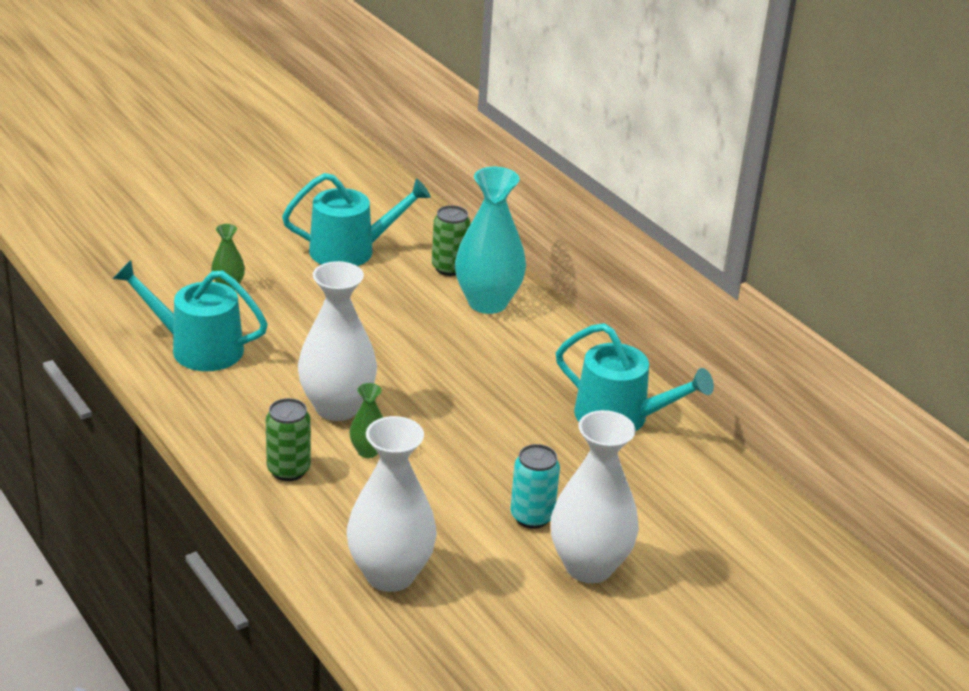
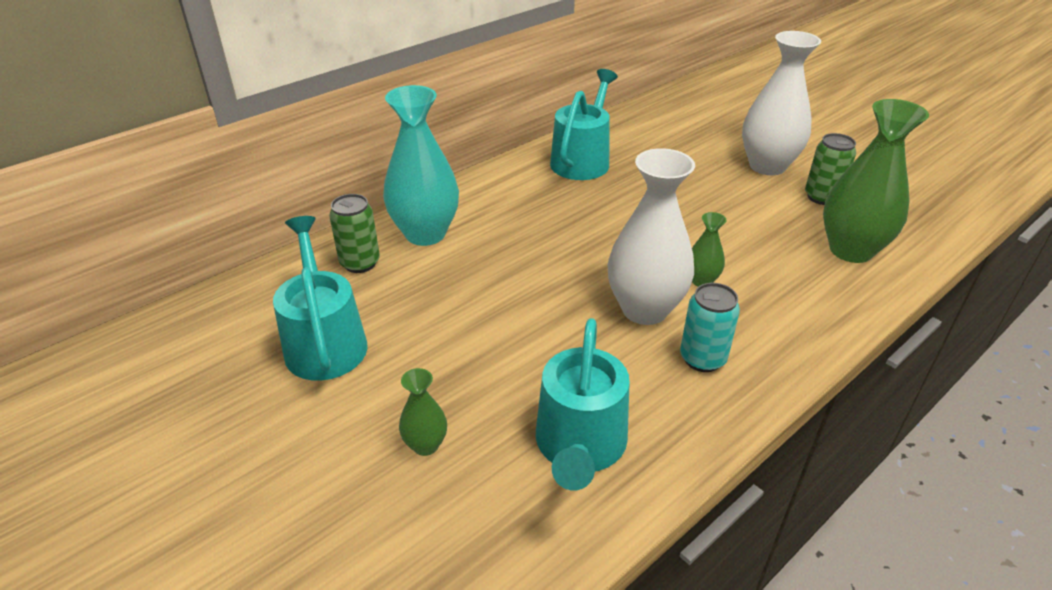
camera: 95 degrees left, 5 degrees up
green can [266,398,311,481] -> green can moved to [805,133,856,205]
white vase [347,416,437,592] -> green vase [823,99,929,263]
turquoise can [510,444,560,529] -> turquoise can moved to [680,283,740,372]

